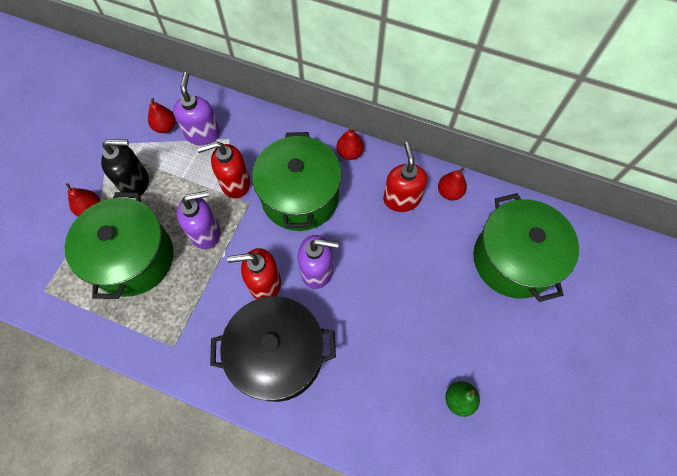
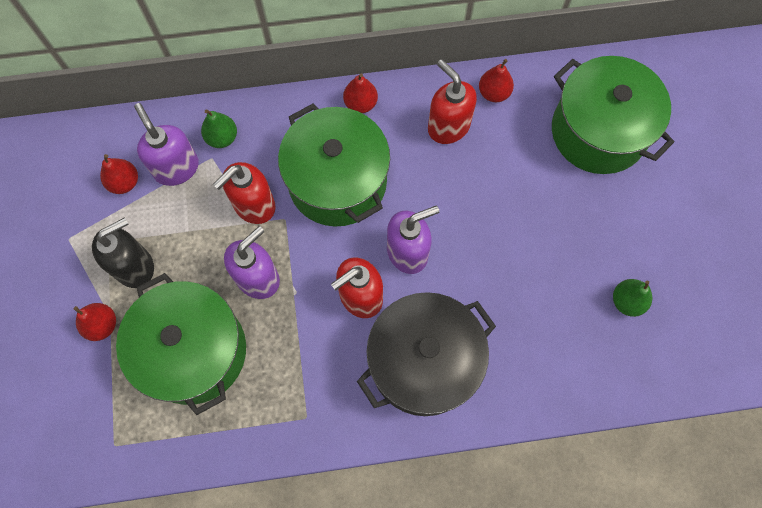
camera: 30 degrees left, 5 degrees up
none -> green pear [201,109,237,148]

